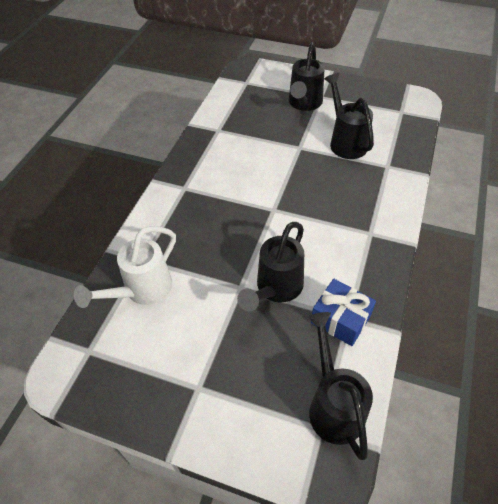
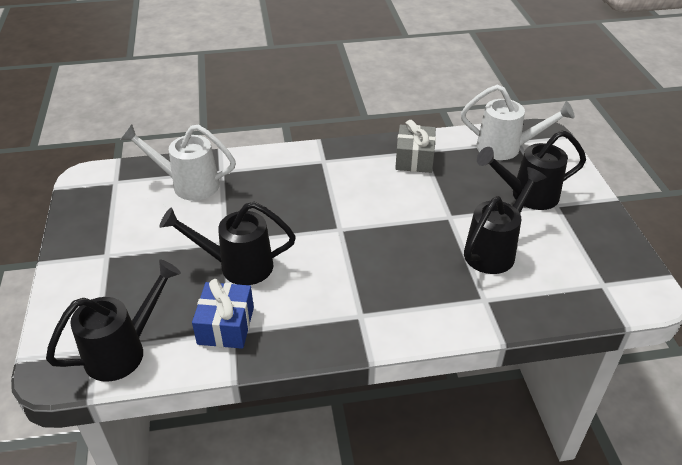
camera: 60 degrees right, 10 degrees down
none -> grey gift [395,120,436,173]
none -> white watering can [461,85,575,160]

